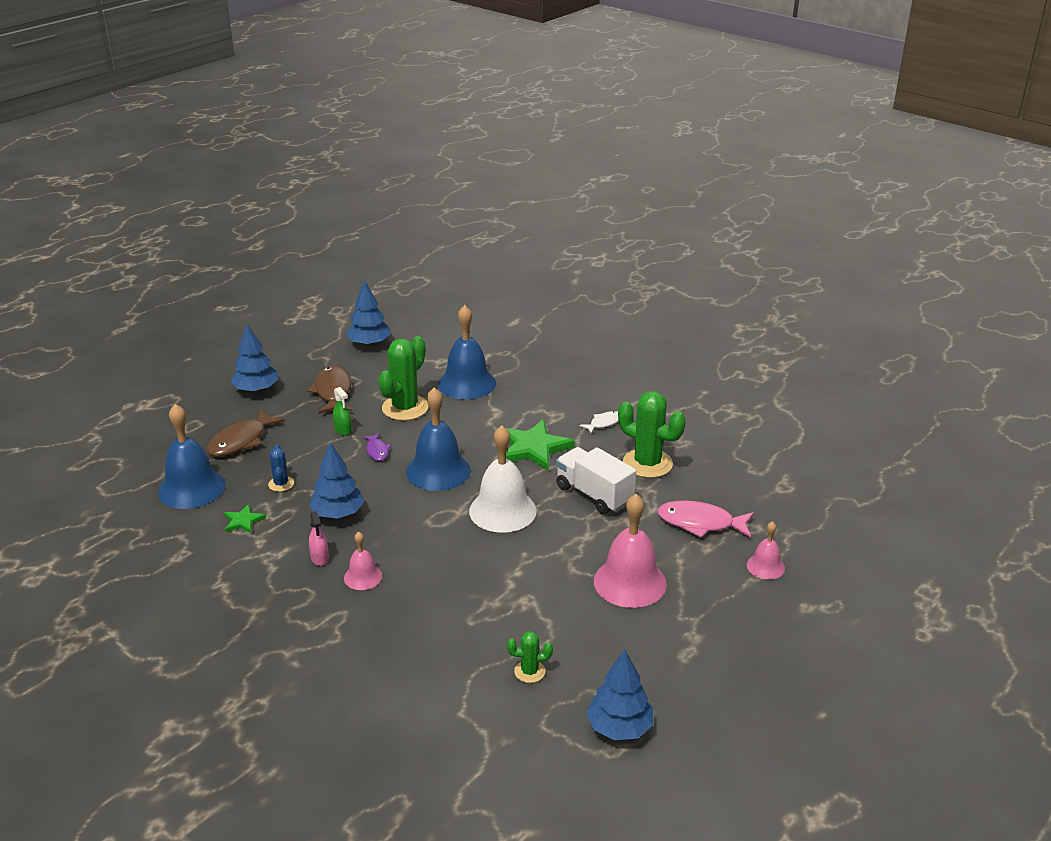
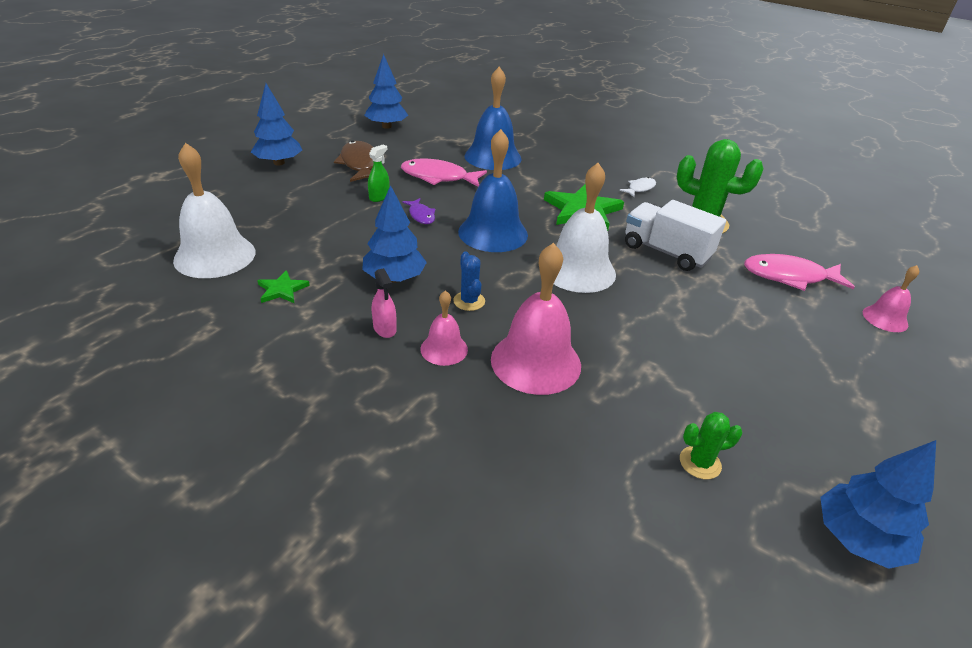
camera: 10 degrees left, 5 degrees up
blue bell [158,404,226,509] -> white bell [173,143,255,278]
brown fish [207,409,285,457] -> none
blue cactus [268,444,294,492] -> blue cactus moved to [453,251,485,311]
green spray bottle [333,387,352,436] -> green spray bottle turned 105 degrees counterclockwise [368,145,390,202]
green cactus [378,336,429,421] -> pink fish [401,158,487,187]
pink bell [594,494,667,608] -> pink bell moved to [491,243,581,395]

